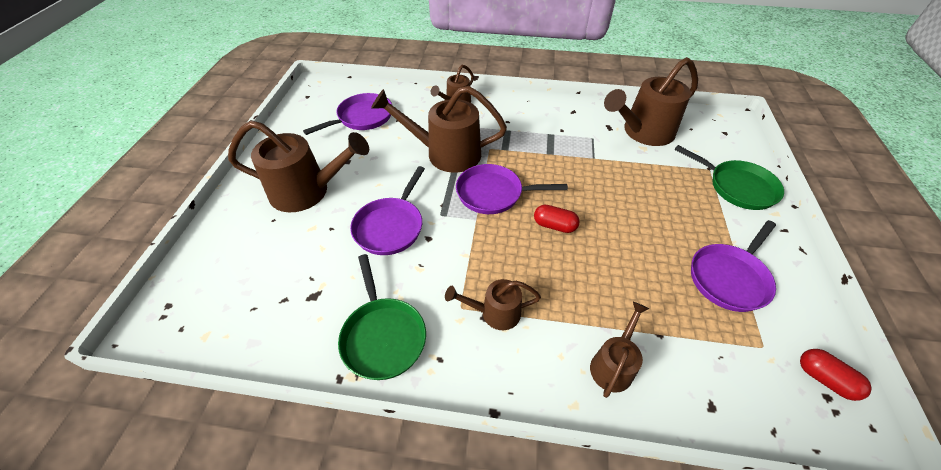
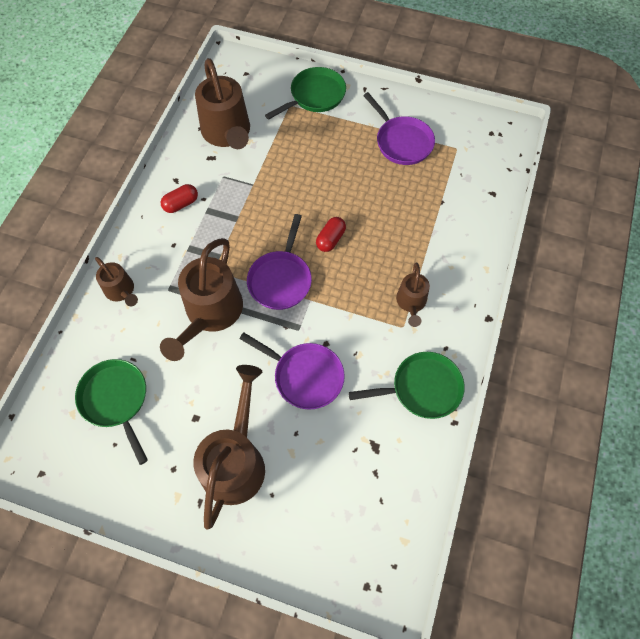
camera: 80 degrees left, 15 degrees up
purple pan [303,93,392,135] -> green pan [75,359,148,465]
brown watering can [590,302,649,398] -> none
red capsule [800,349,872,401] -> red capsule moved to [161,184,198,213]

